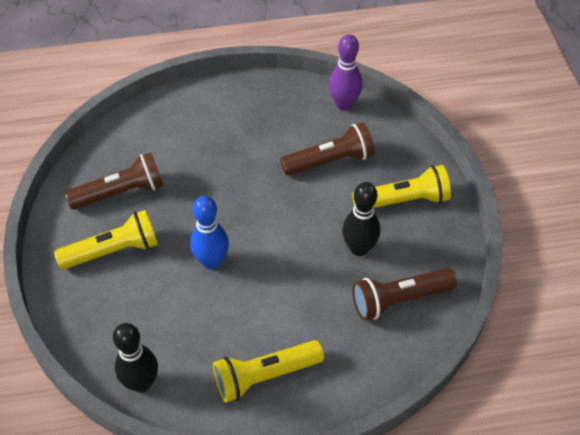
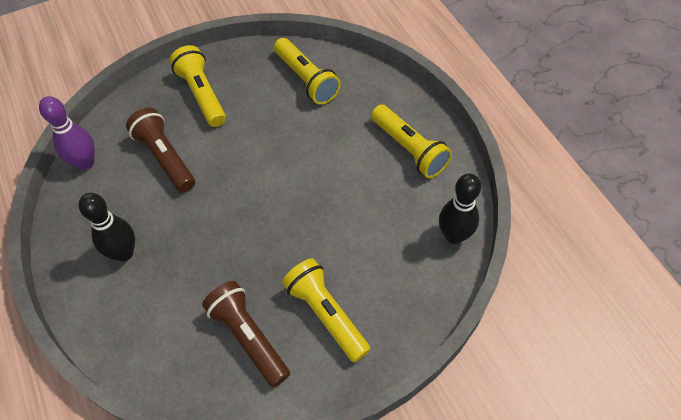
camera: 105 degrees left, 5 degrees up
blue bowling pin [190,196,229,269] -> none
black bowling pin [342,182,380,256] -> black bowling pin moved to [79,193,135,261]
brown flashlight [352,268,457,320] -> yellow flashlight [274,38,341,105]

